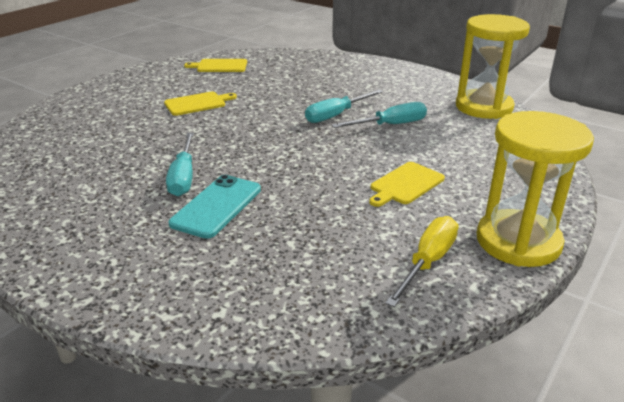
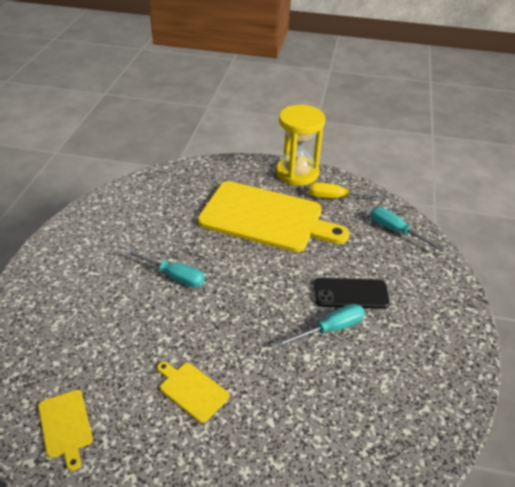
camera: 115 degrees left, 10 degrees up
turquoise phone [169,175,261,239] -> black phone [315,278,390,309]
turquoise screwdriver [331,102,427,128] -> turquoise screwdriver moved to [370,207,445,252]
yellow cutting board [369,162,445,207] -> yellow cutting board [197,181,349,252], size x2.41
yellow hourglass [456,14,530,119] -> none

